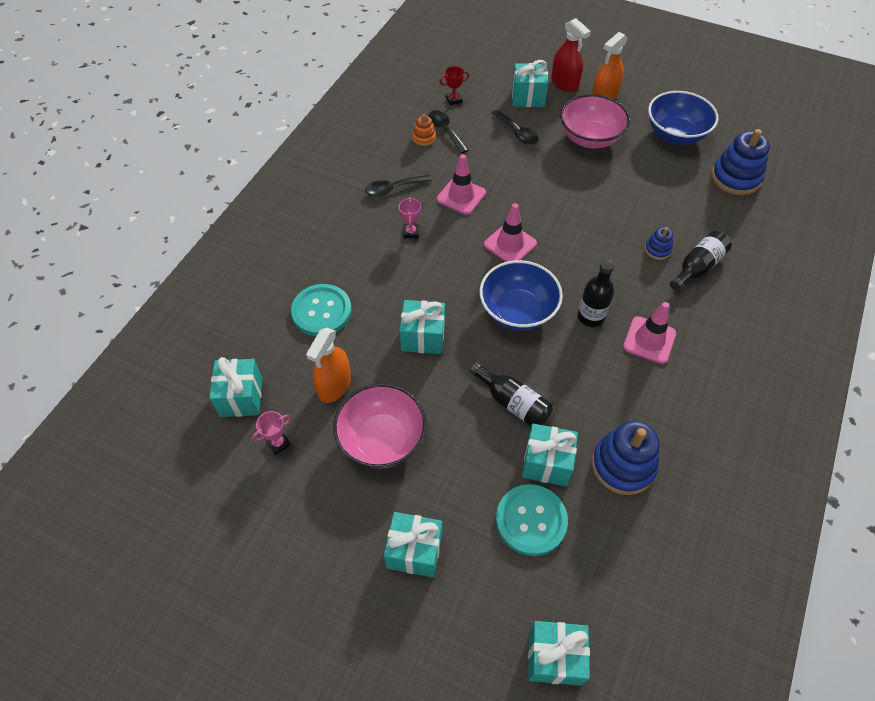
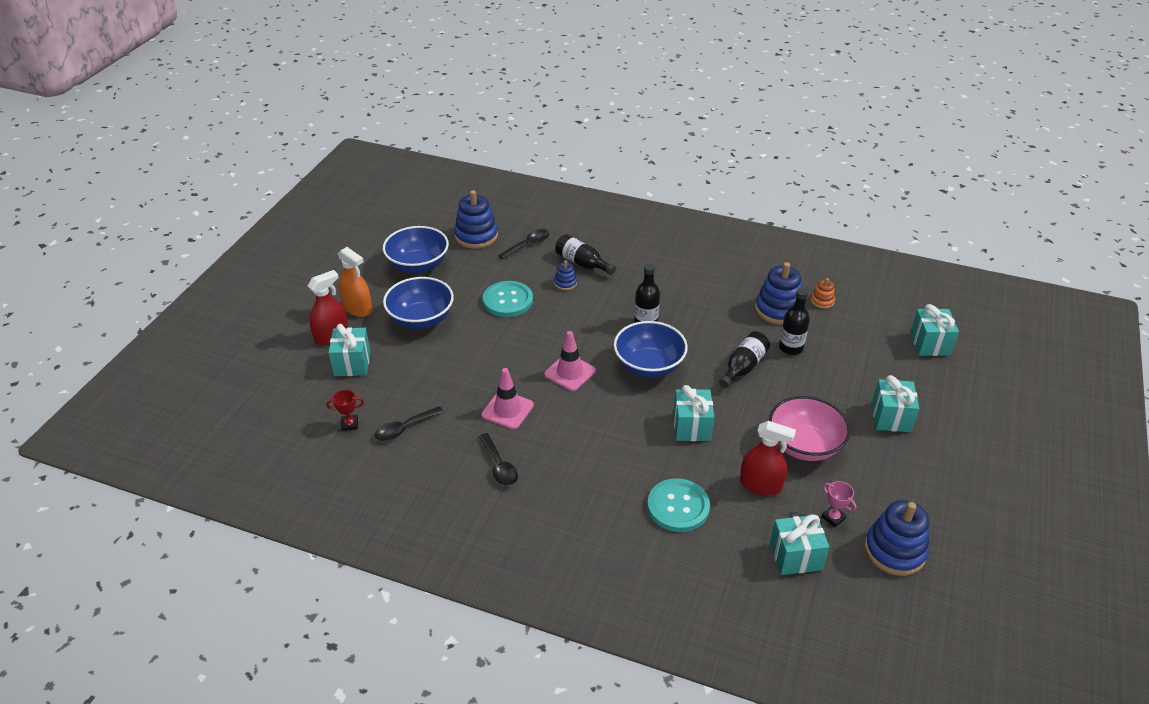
camera: 95 degrees left, 15 degrees down
orange spray bottle [306,328,351,403] -> red spray bottle [740,421,796,496]
pink trophy [399,197,421,238] -> none
orange stacking toy [413,114,436,146] -> orange stacking toy moved to [811,278,835,309]
red trophy [439,66,469,105] -> red trophy turned 75 degrees counterclockwise [326,389,364,431]
black spoon [491,109,538,145] -> black spoon moved to [498,229,549,260]
turquoise button [496,484,568,556] -> turquoise button moved to [483,281,533,317]
turquoise gift [522,424,578,486] -> black bottle [779,288,810,355]
pink bowl [560,94,630,148] -> blue bowl [383,277,454,329]
pink traffic cone [623,302,676,364] -> none
none -> blue stacking toy [865,500,929,576]

